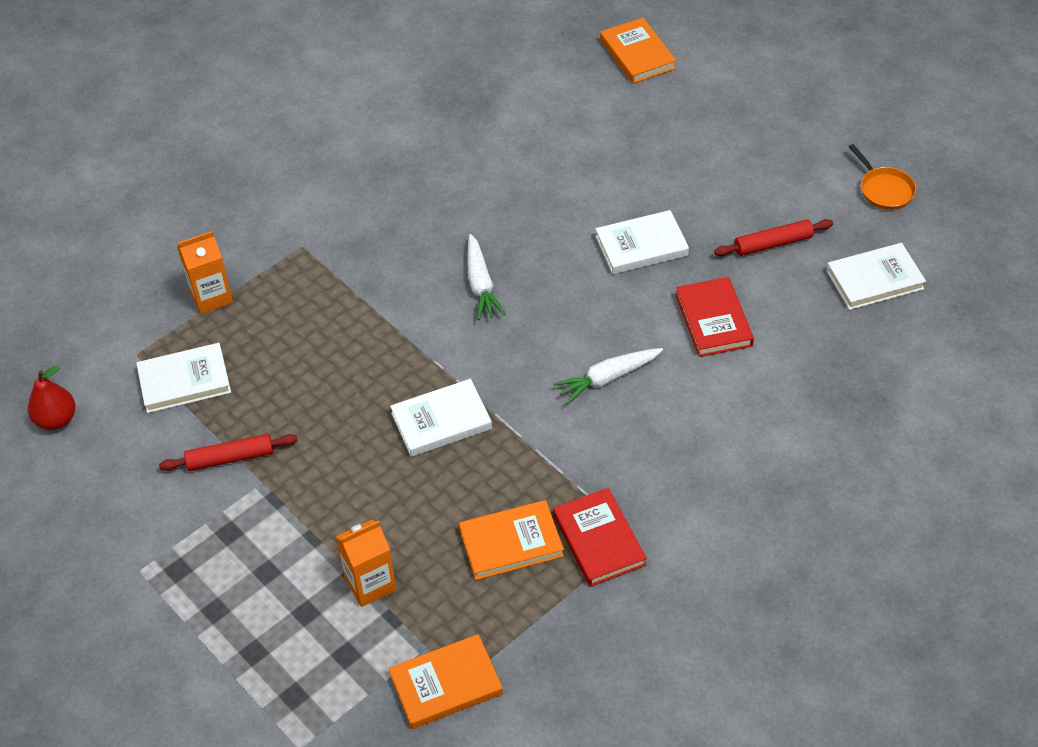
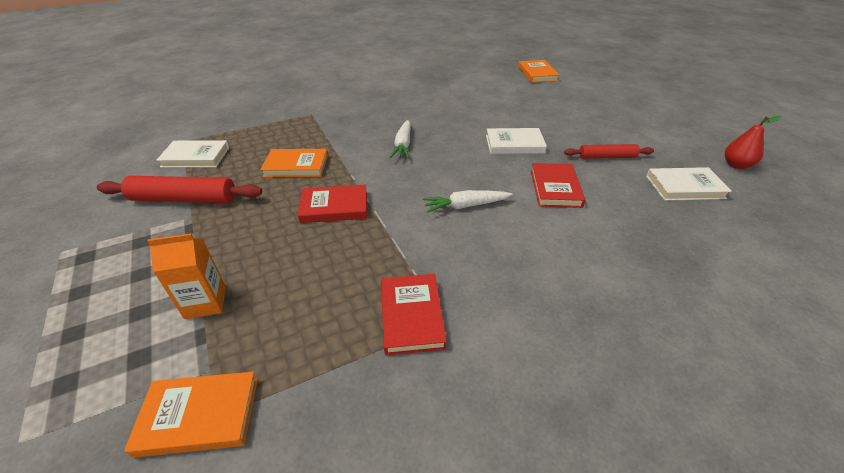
camera: 15 degrees right, 10 degrees down
red pear [28,365,75,430] -> red pear moved to [725,116,781,169]
red rolling pin [159,434,298,471] -> red rolling pin [97,176,262,203], size x1.65
orange carton [177,231,233,314] -> none
white book [390,379,492,457] -> red book [298,184,367,223]
orange book [459,500,564,580] -> orange book moved to [260,149,328,177]
orange pan [849,144,916,210] -> none

